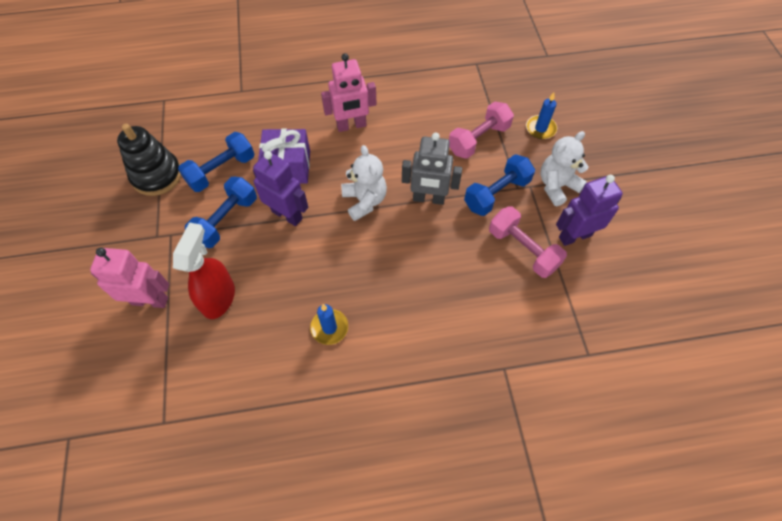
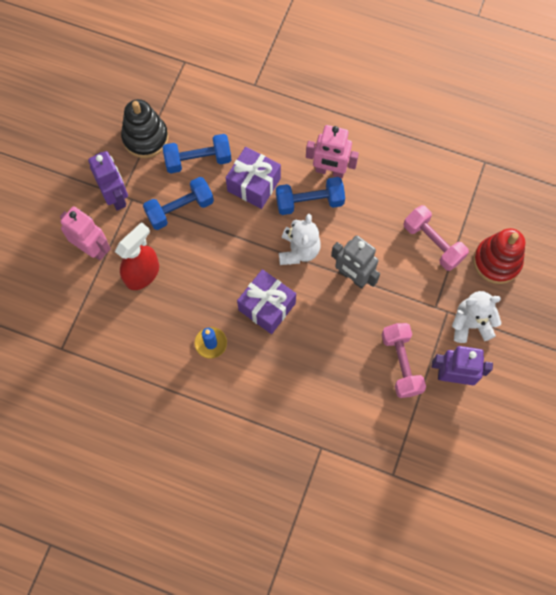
camera: 30 degrees right, 10 degrees up
purple robot [253,151,308,226] -> purple robot moved to [88,151,128,211]
pink dumbbell [449,101,514,159] -> pink dumbbell turned 60 degrees clockwise [403,205,469,271]
blue dumbbell [464,155,535,216] -> blue dumbbell moved to [276,177,345,215]
blue candle [526,93,557,139] -> red stacking toy [473,228,525,284]
none -> purple gift [237,269,296,334]

